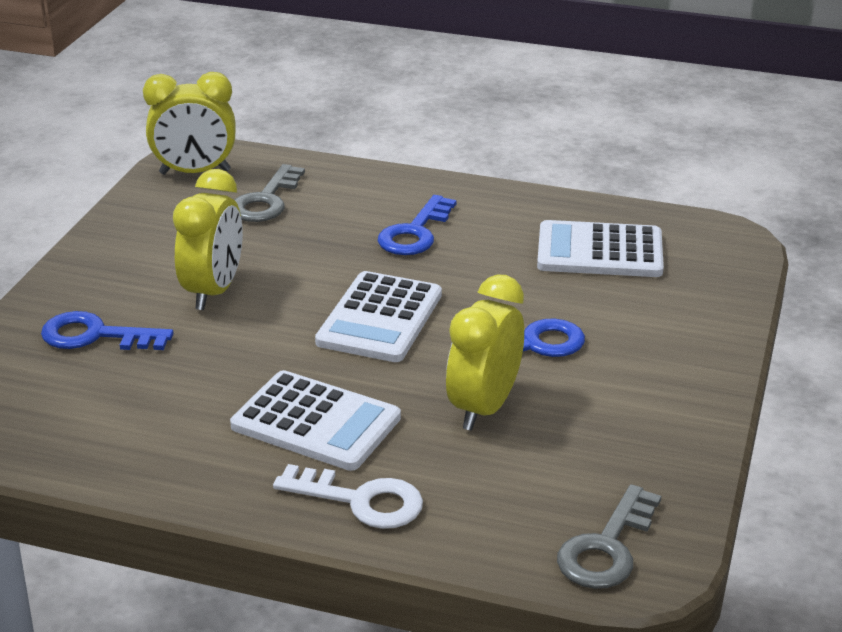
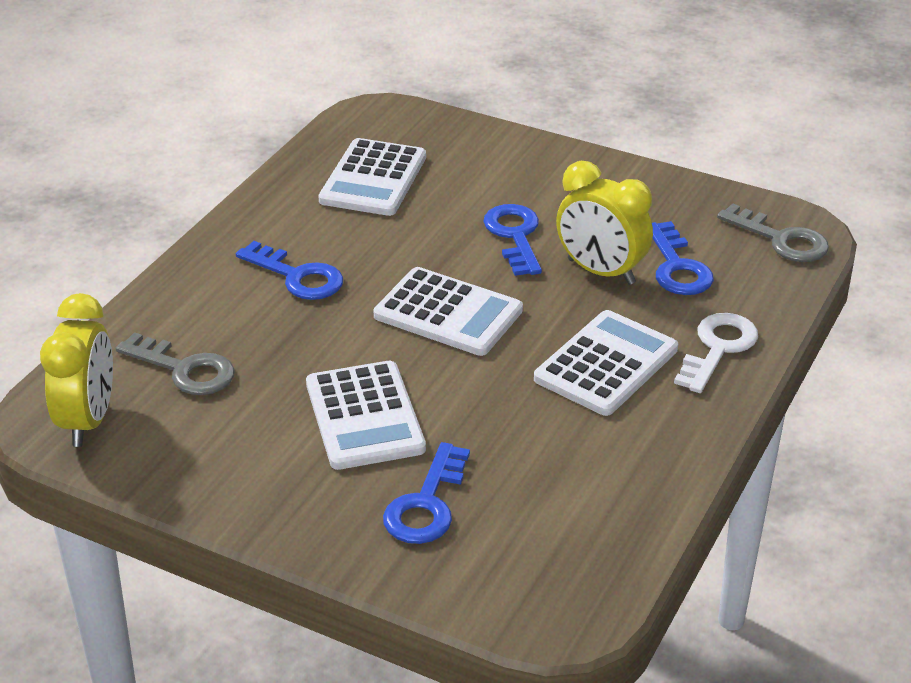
camera: 80 degrees left, 5 degrees up
yellow clock [173,169,243,310] -> white calculator [306,361,426,470]
none -> blue key [652,221,714,295]

